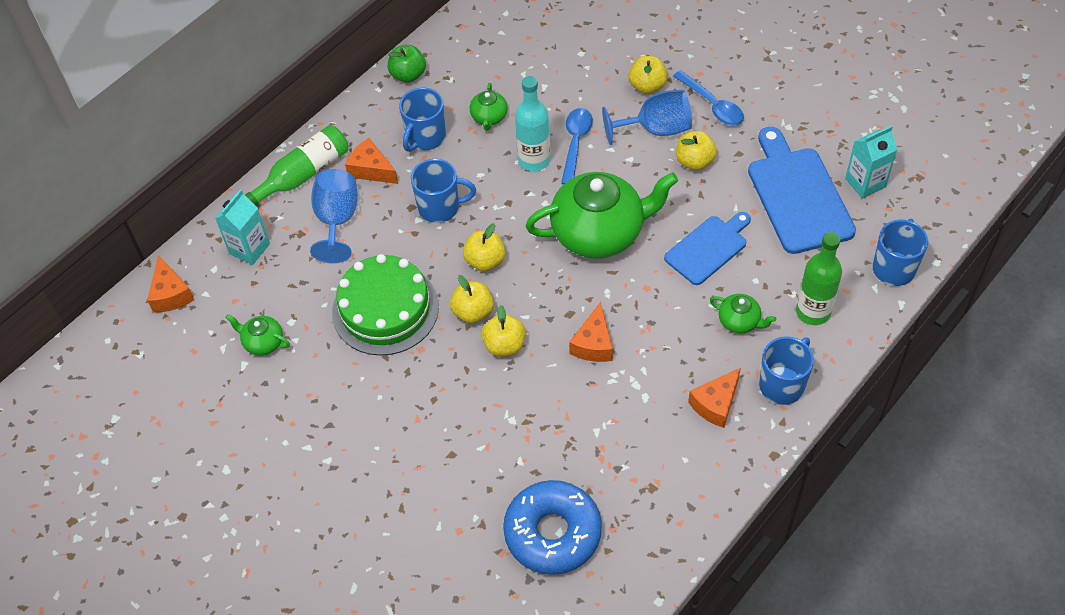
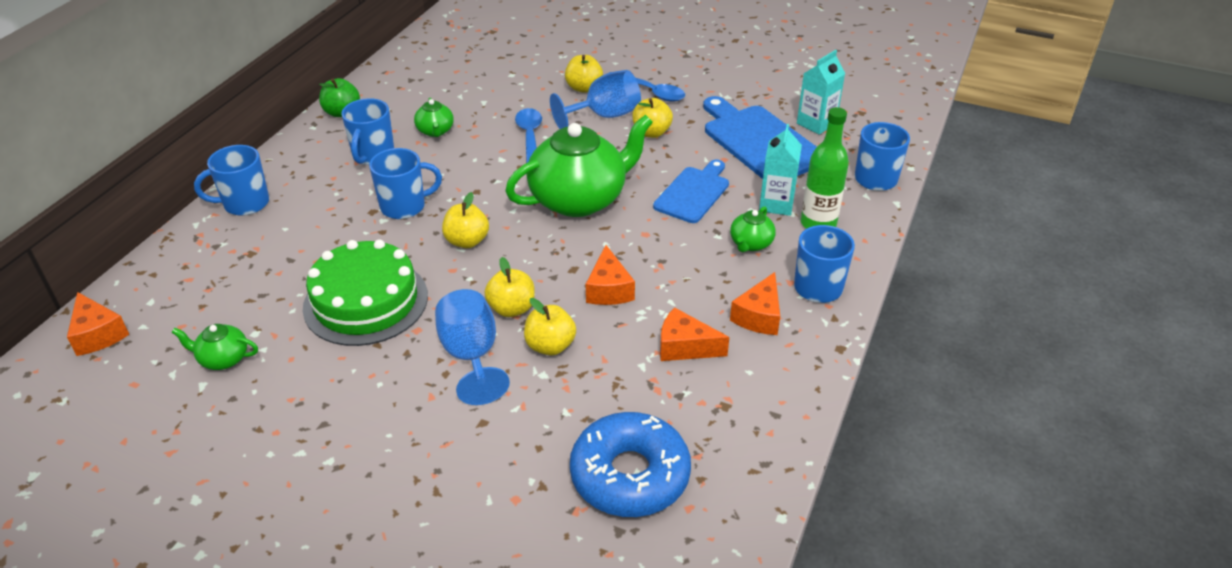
camera: 20 degrees left, 15 degrees down
turquoise carton [215,189,270,265] -> turquoise carton moved to [759,124,802,216]
green bottle [245,125,349,206] -> blue mug [194,145,269,216]
blue goblet [310,169,358,263] -> blue goblet moved to [435,289,510,405]
orange cheese [345,138,398,184] -> orange cheese moved to [660,307,729,361]
yellow apple [450,275,494,324] -> yellow apple moved to [524,298,576,356]
turquoise bottle [515,76,550,171] -> none
green teapot [710,294,776,333] -> green teapot turned 105 degrees clockwise [730,206,776,252]

